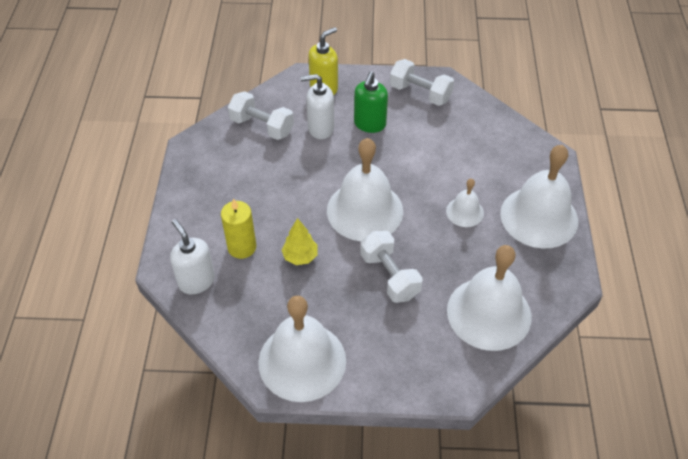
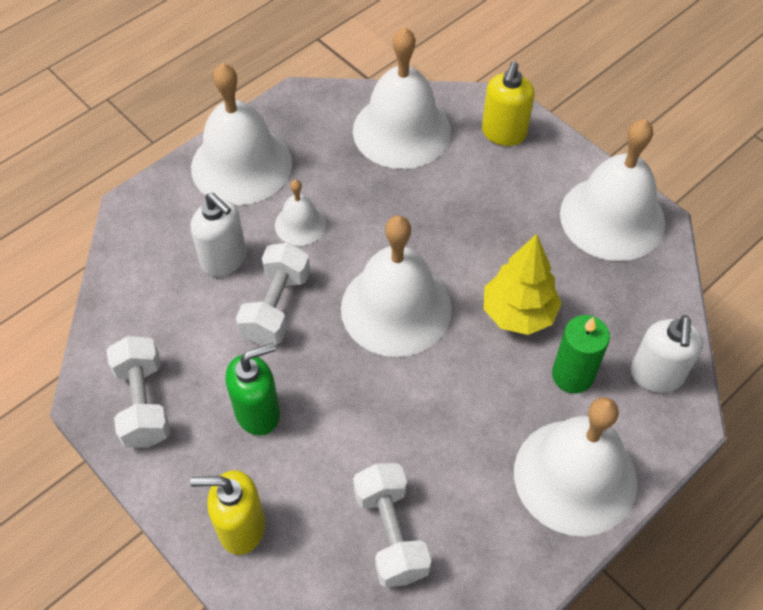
camera: 135 degrees left, 5 degrees up
yellow candle [221,198,256,259] -> green candle [552,315,610,393]
yellow tree [282,218,318,265] -> yellow tree [484,234,562,335], size x1.53
white soap dispenser [300,74,334,139] -> white soap dispenser moved to [191,193,246,277]
white dumbbell [360,231,423,303] -> white dumbbell moved to [236,243,310,345]
none -> yellow soap dispenser [482,61,535,146]
none -> white bell [514,397,637,536]

